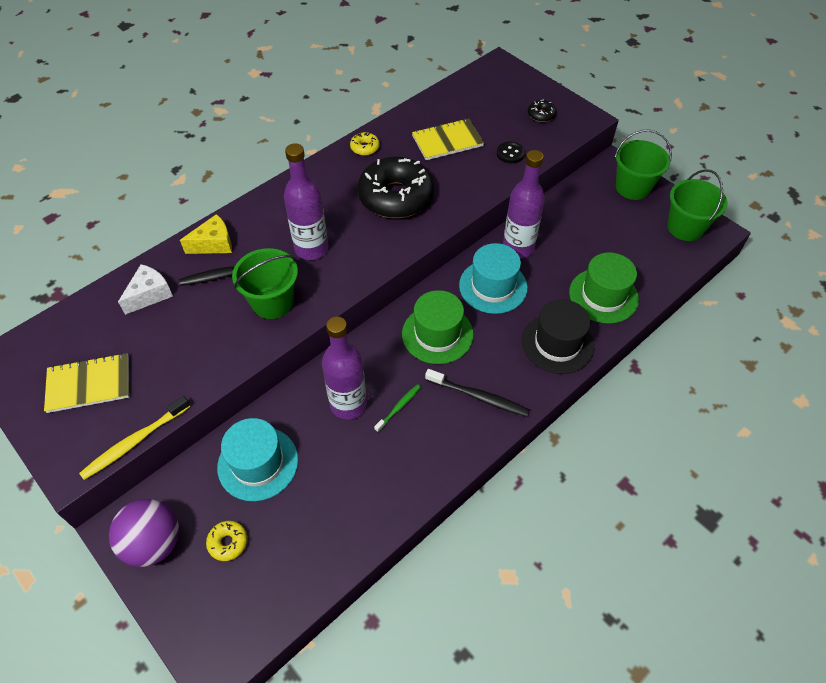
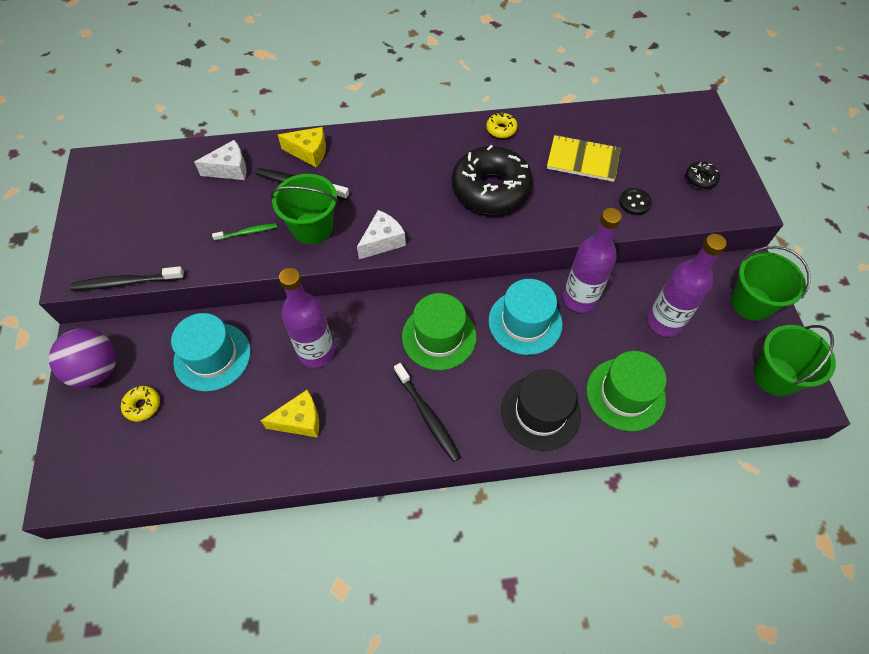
camera: 35 degrees right, 5 degrees up
yellow notebook [44,353,129,413] -> none
yellow toothbrush [79,396,190,480] -> black toothbrush [70,266,185,291]
purple bottle [284,143,328,260] -> purple bottle moved to [647,234,727,337]
green toothbrush [374,384,421,432] -> green toothbrush moved to [212,223,278,241]
none -> yellow cheese [261,390,319,437]
none -> white cheese [357,210,406,259]

